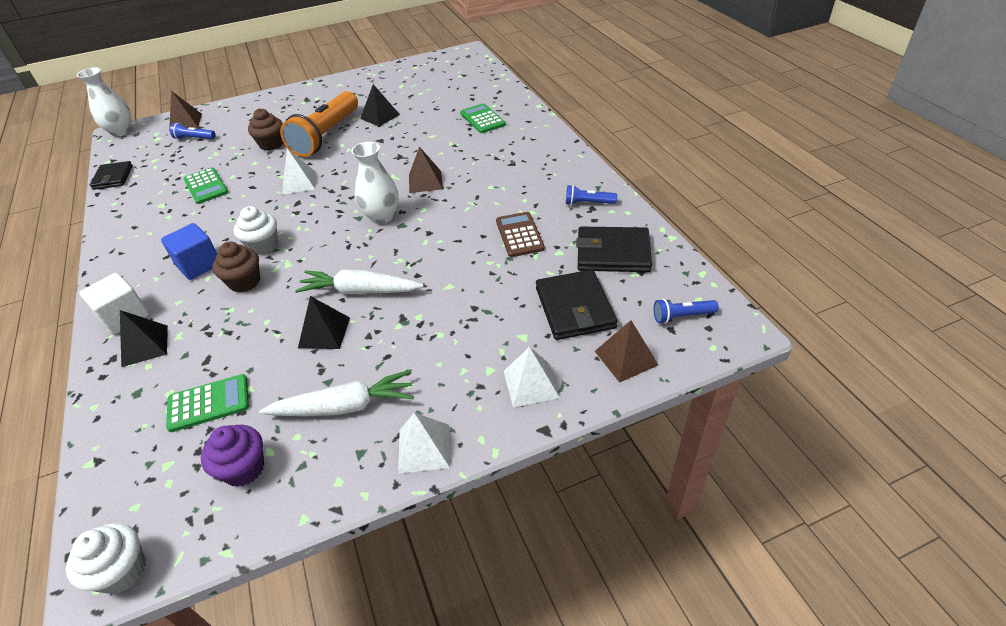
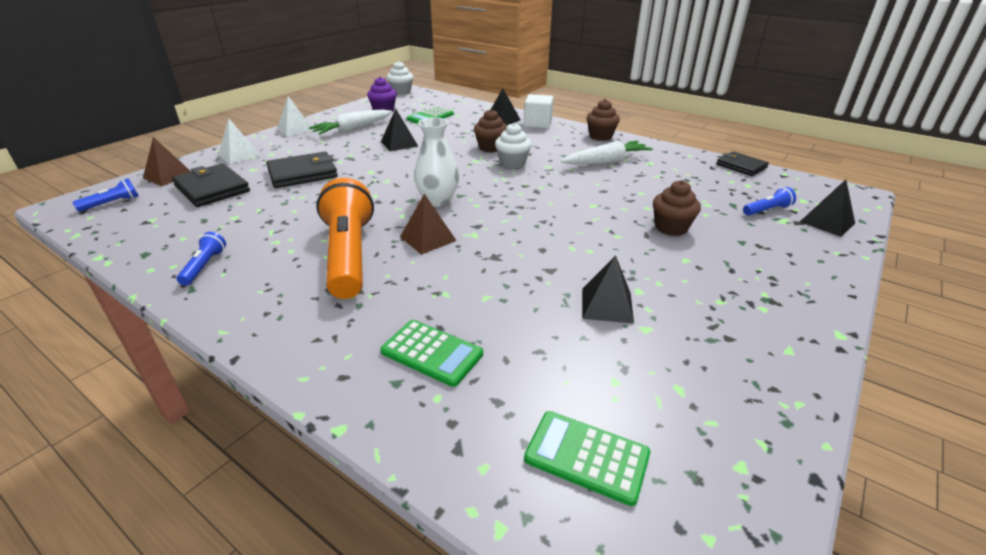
camera: 145 degrees right, 10 degrees down
white vase [77,68,131,137] -> none
blue cube [161,223,217,280] -> none
brown pyramid [169,91,202,131] -> black pyramid [800,180,855,237]
green calculator [183,167,228,204] -> green calculator moved to [524,411,650,506]
orange flashlight [280,91,358,157] -> orange flashlight moved to [316,178,374,299]
white pyramid [282,148,316,195] -> none
white carrot [295,270,424,294] -> white carrot moved to [561,141,653,164]
brown calculator [496,212,545,257] -> none
blue flashlight [566,185,617,205] -> blue flashlight turned 60 degrees counterclockwise [177,232,226,286]
black wallet [576,227,652,272] -> black wallet moved to [266,152,338,188]
none -> brown cupcake [587,99,620,141]

